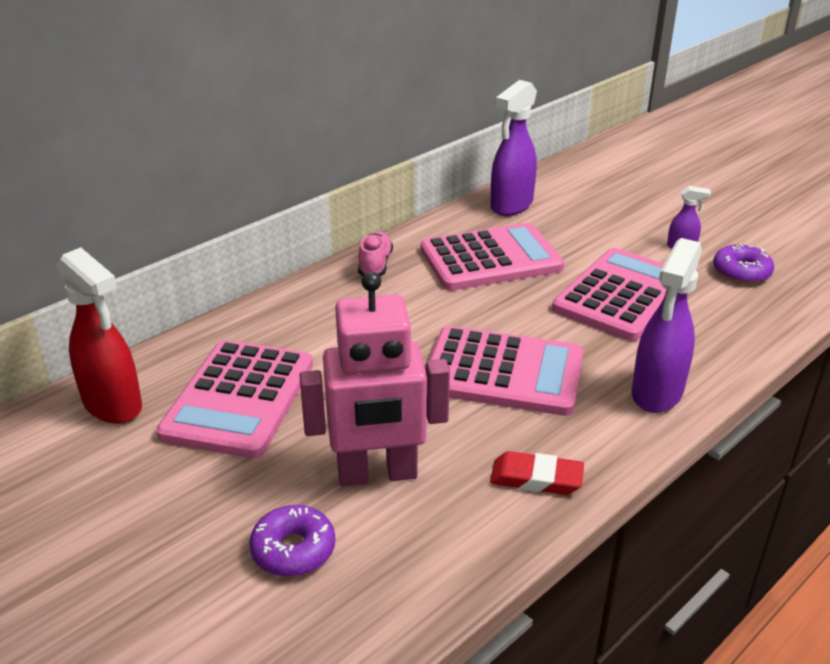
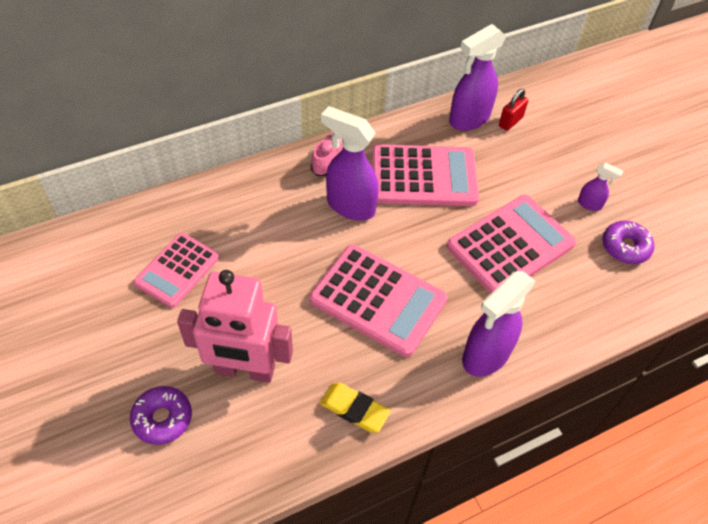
camera: 15 degrees right, 20 degrees up
red spray bottle [57,247,142,424] -> none
pink calculator [156,340,313,459] -> pink calculator [134,233,219,308], size x0.64
red eraser [490,451,584,495] -> yellow eraser [320,383,391,433]
none -> purple spray bottle [321,106,379,221]
none -> red padlock [499,89,529,131]

